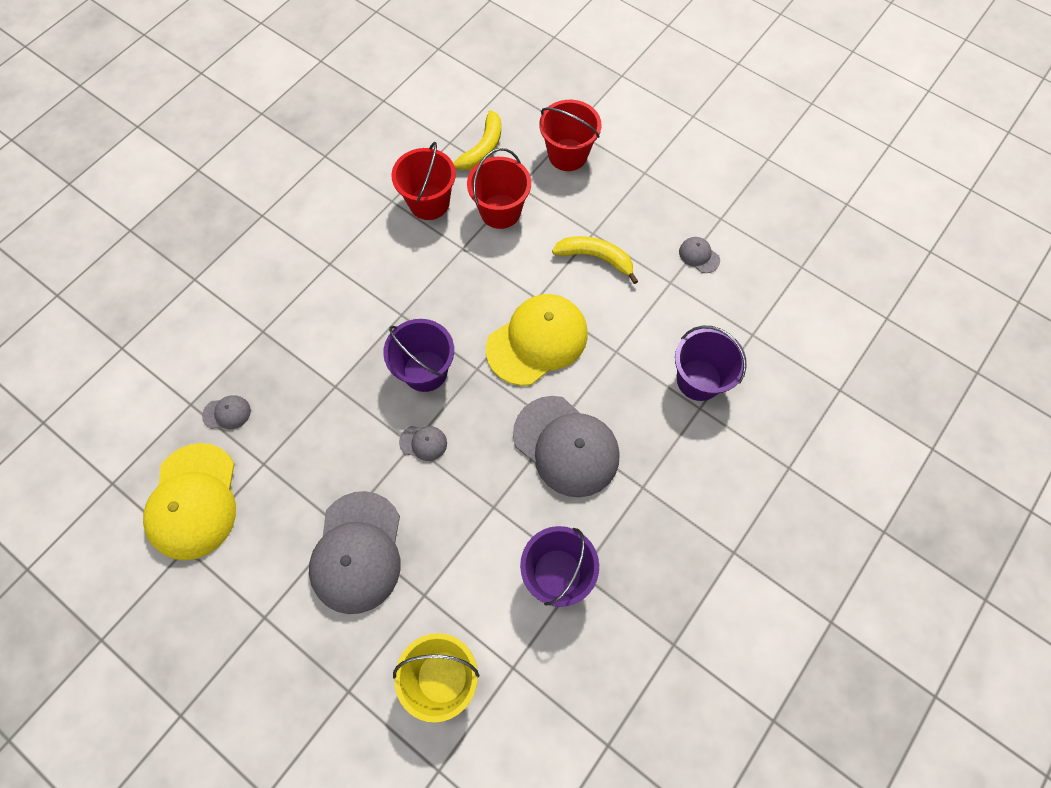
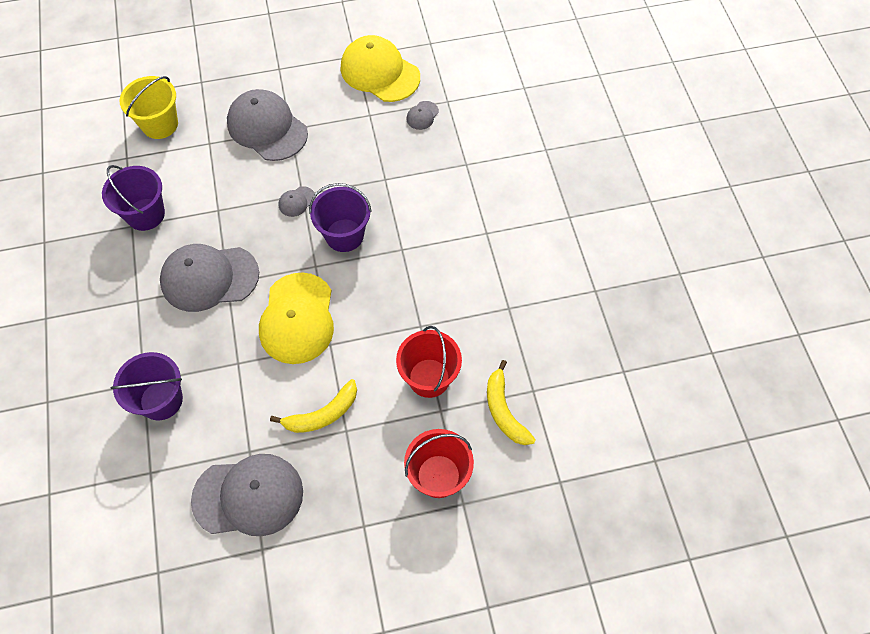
camera: 130 degrees right, 5 degrees down
red bucket [391,142,456,220] -> none
grey cap [679,237,720,273] -> grey cap [191,454,303,536], size x2.38

